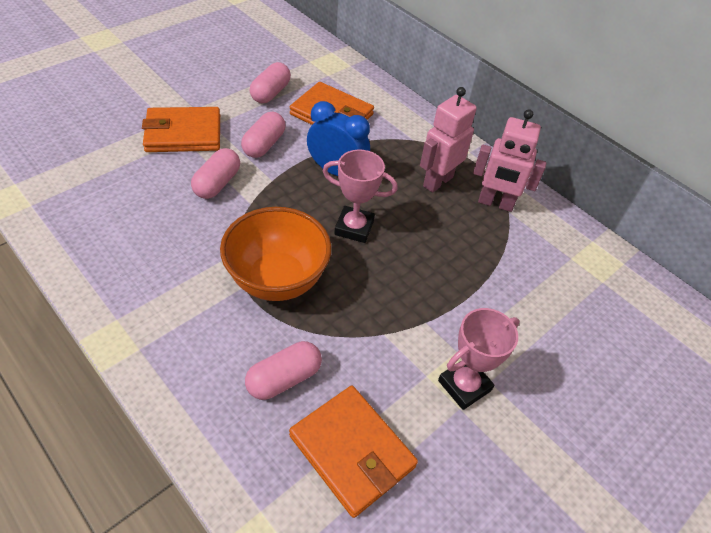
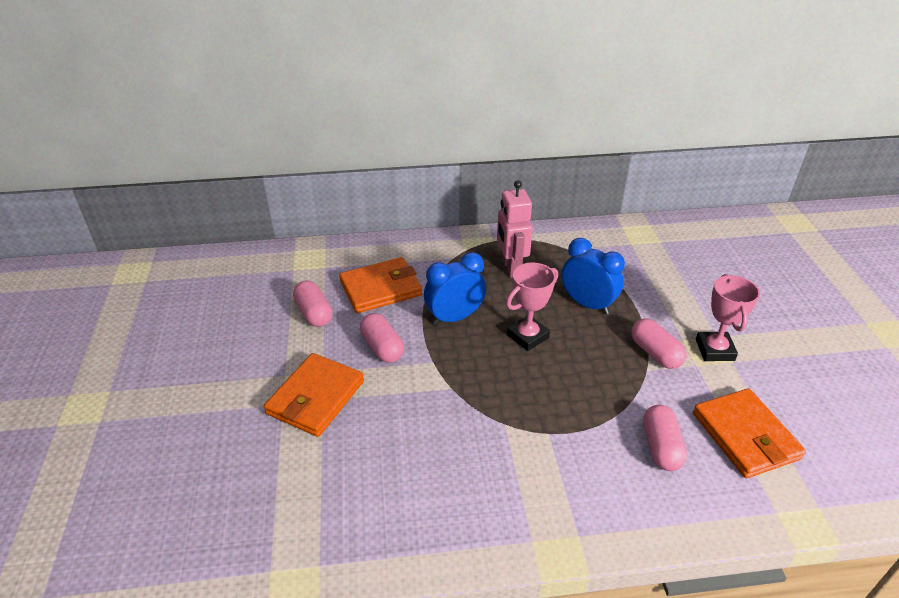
camera: 50 degrees left, 10 degrees down
pink capsule [191,148,240,199] -> pink capsule moved to [631,318,687,369]
orange bowl [220,207,331,301] -> none
orange wallet [289,385,418,518] -> orange wallet turned 75 degrees clockwise [693,388,806,478]
pink robot [473,109,546,212] -> none
none -> blue clock [562,238,625,314]

